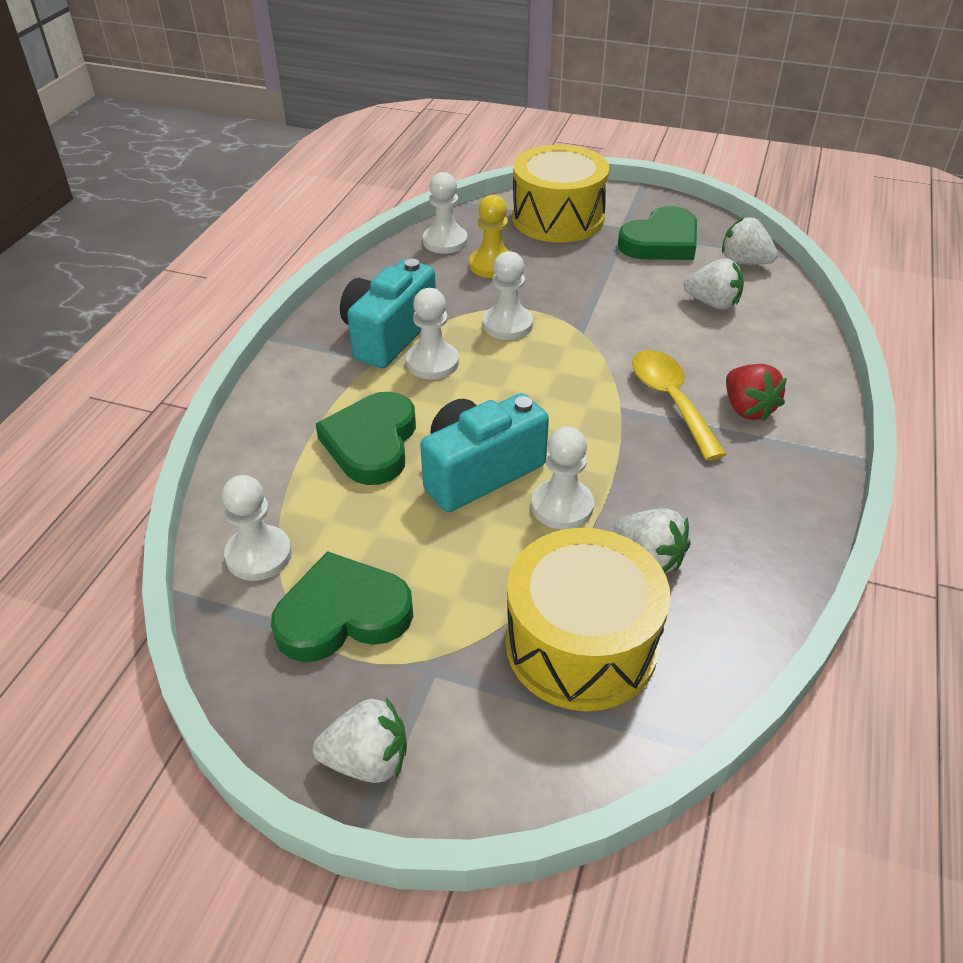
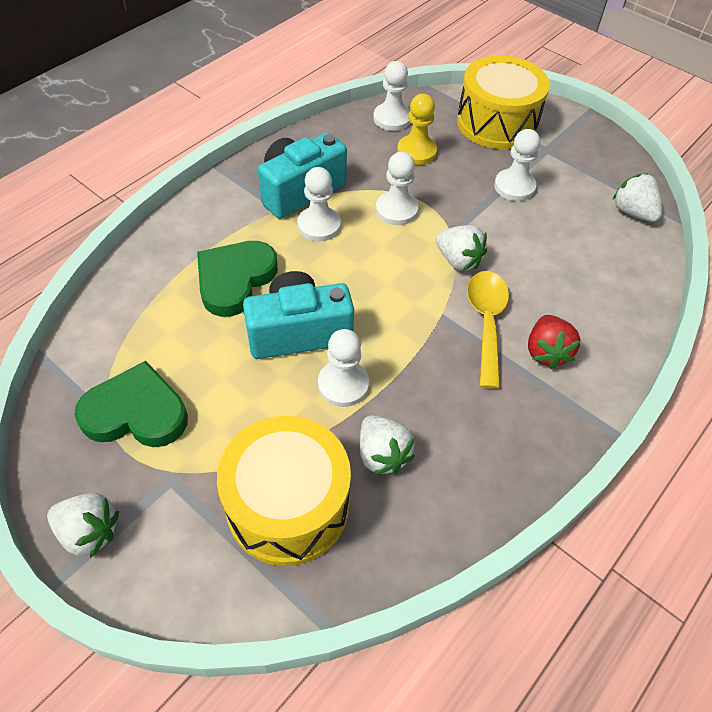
camera: 20 degrees right, 10 degrees up
white pawn [222,475,292,581] -> white pawn moved to [494,129,540,201]
green heart [618,206,697,260] -> none
white strawberry [684,258,744,309] -> white strawberry moved to [436,225,487,271]

